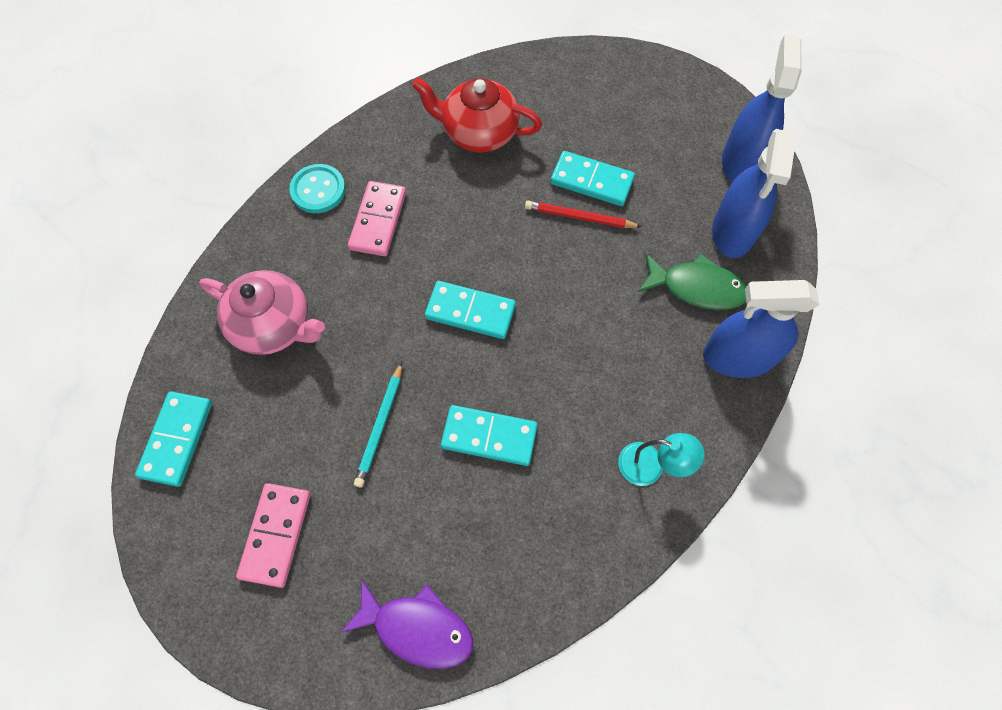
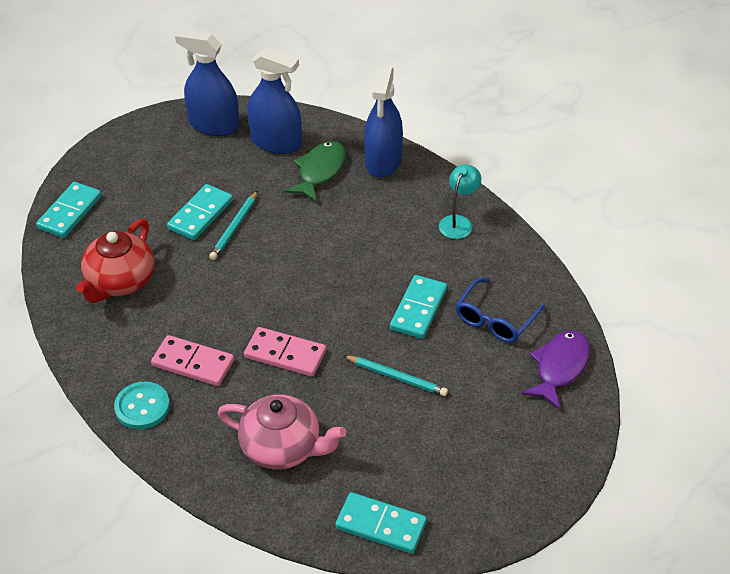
camera: 80 degrees left, 20 degrees down
pink teapot [199,270,325,355] -> pink teapot turned 75 degrees clockwise [218,394,346,470]
pink domino [236,483,311,588] -> pink domino moved to [244,327,326,376]
turquoise domino [425,281,516,339] -> turquoise domino moved to [36,182,102,238]
red pencil [525,201,642,228] -> turquoise pencil [209,191,258,260]
none -> blue glasses [456,278,545,343]

